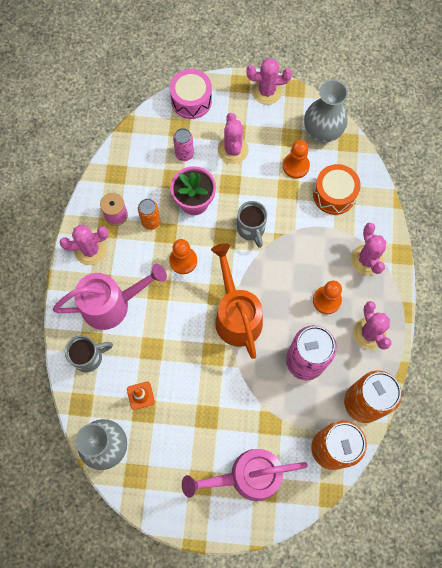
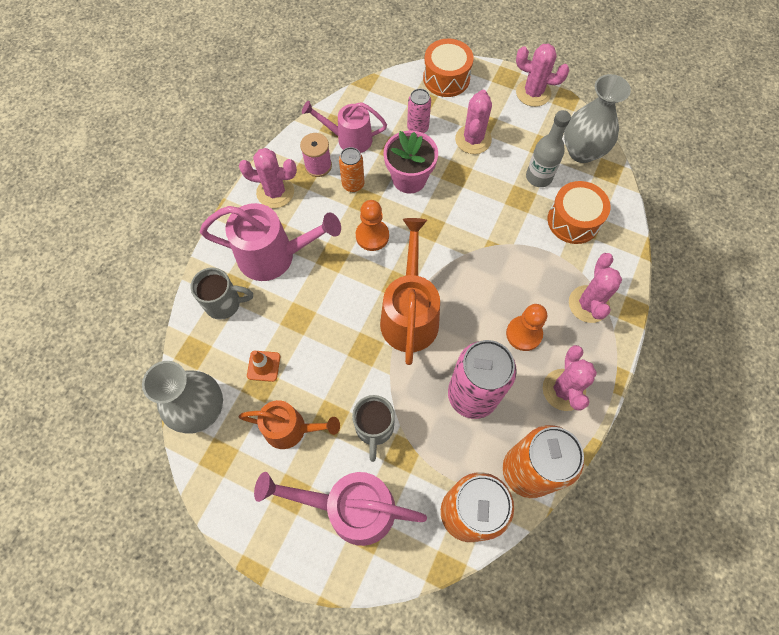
camera: 20 degrees right, 5 degrees down
pink drum [170,69,212,119] -> orange drum [423,38,474,97]
grey mug [237,201,267,248] -> grey mug moved to [352,395,395,462]
orange pawn [283,140,310,179] -> grey bottle [526,110,571,187]
none -> orange watering can [239,400,340,449]
none -> pink watering can [302,101,387,153]

